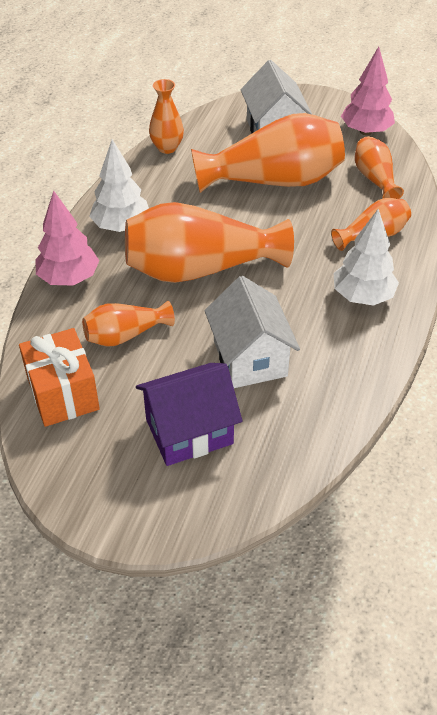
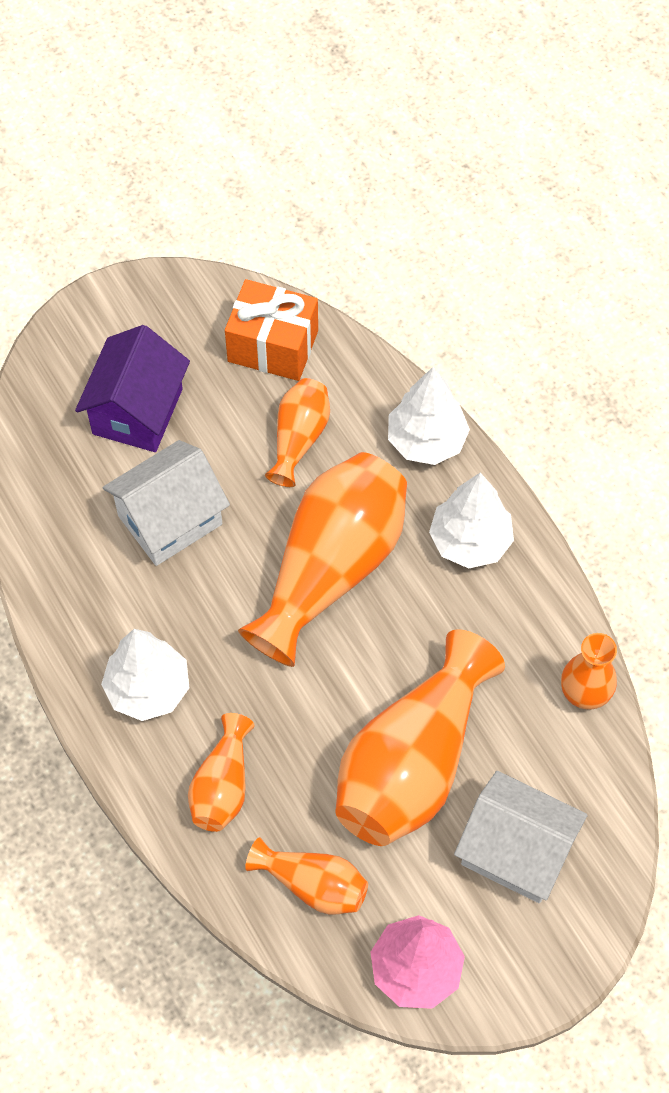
camera: 130 degrees right, 15 degrees up
pink tree [36,191,99,286] -> white tree [388,367,470,465]
white house [204,276,300,388] -> white house turned 60 degrees counterclockwise [103,440,230,566]

